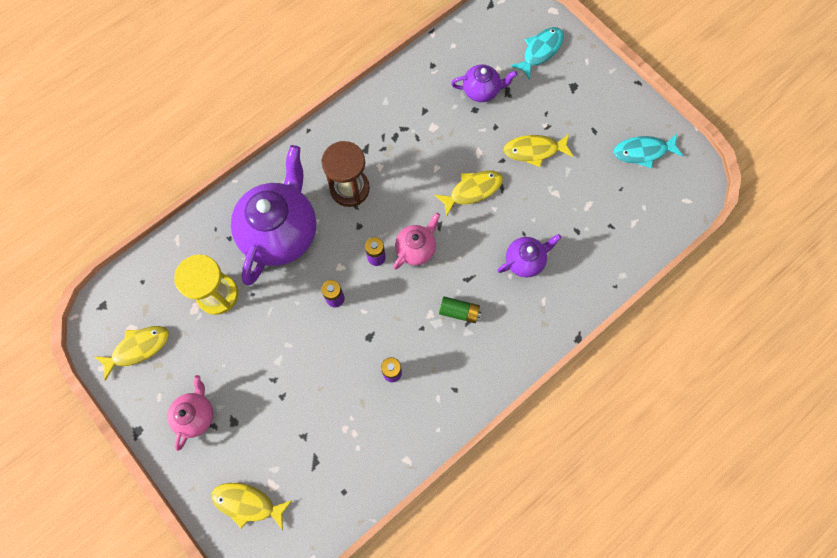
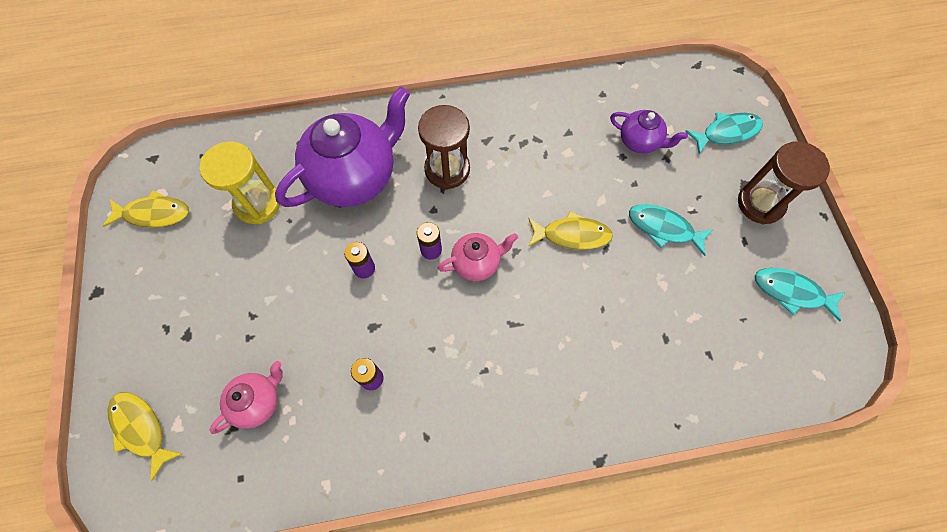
camera: 30 degrees right, 5 degrees down
pink teapot [167,375,213,451] -> pink teapot moved to [209,361,283,434]
green battery [439,296,481,323] -> none
purple teapot [497,234,562,277] -> none
yellow fish [503,134,573,167] -> turquoise fish [629,204,714,256]
none -> brown hourglass [738,141,830,224]

